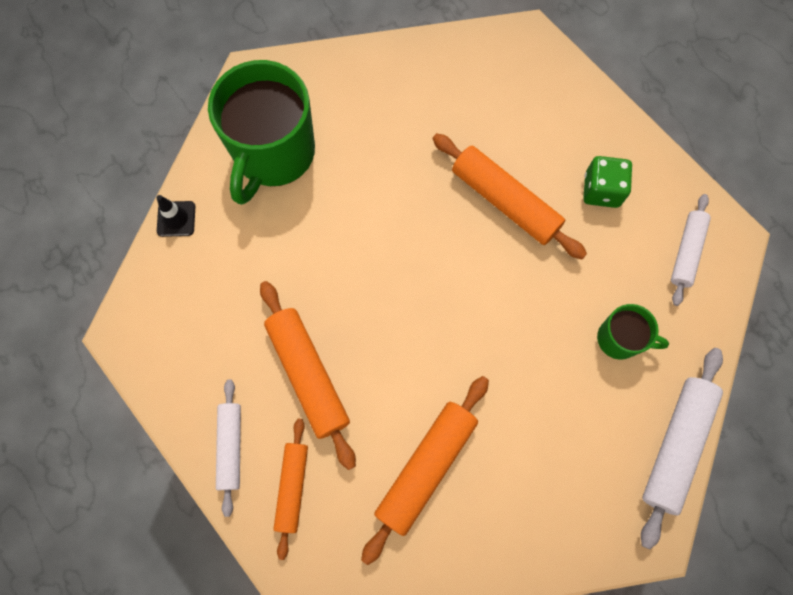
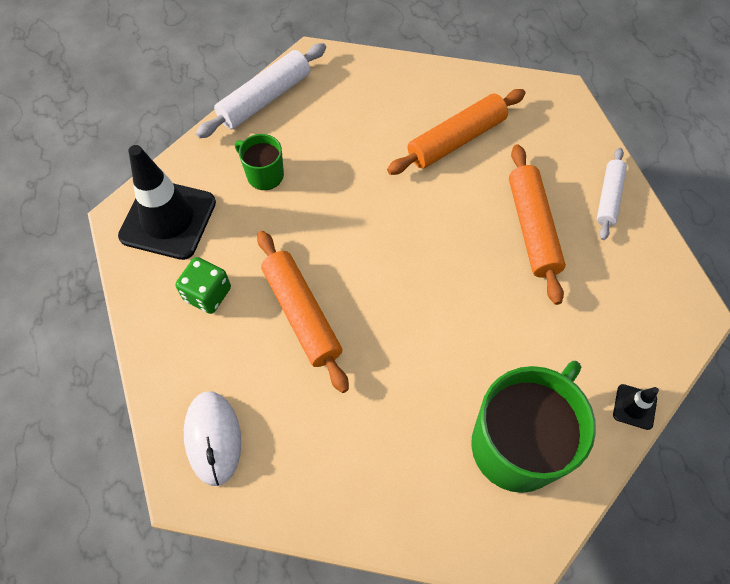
camera: 160 degrees left, 10 degrees down
orange rolling pin [274,419,308,560] -> none
white rolling pin [671,194,711,306] -> black traffic cone [118,145,216,260]
none -> white mouse [184,391,241,486]

